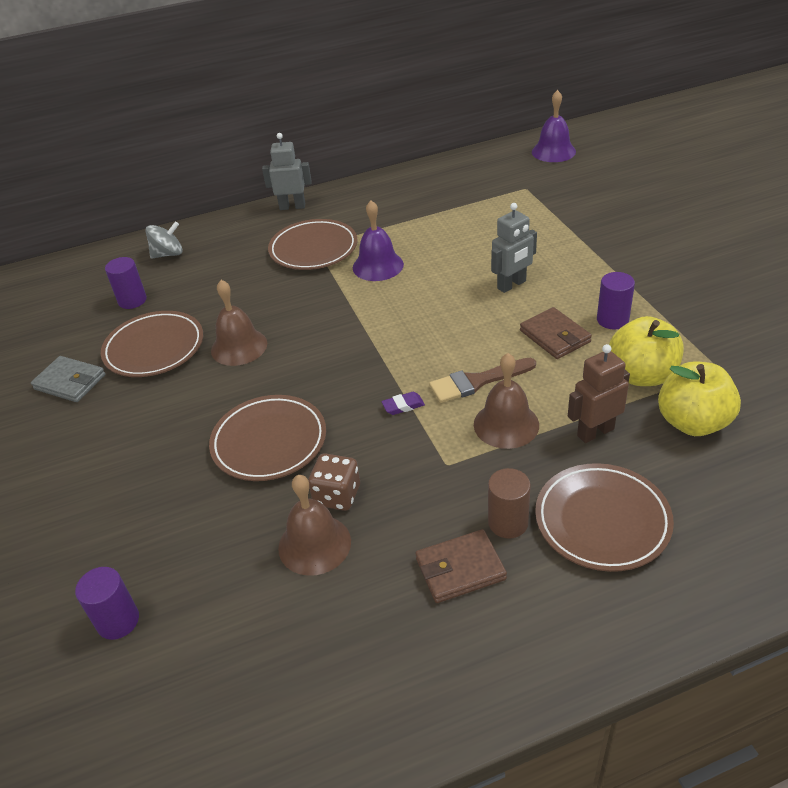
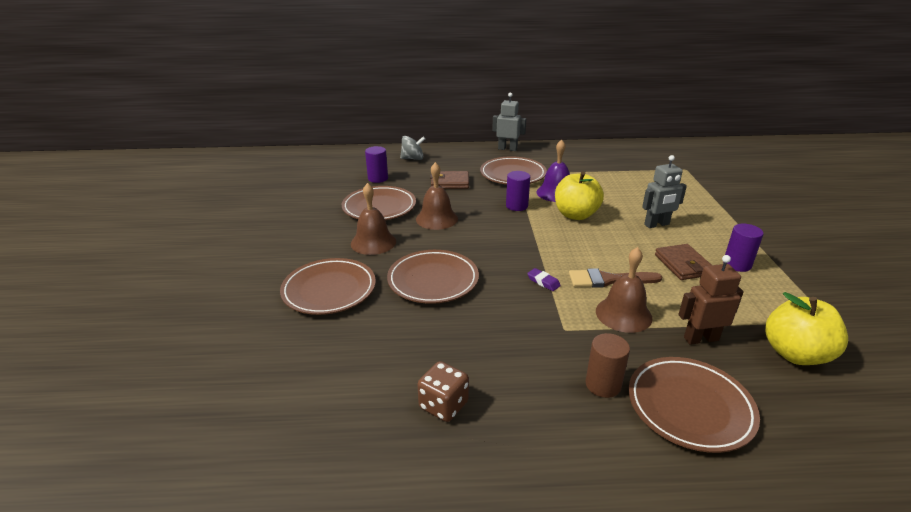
camera: 15 degrees right, 10 degrees down
grey wallet [31,356,106,402] -> none
purple cylinder [75,567,139,640] -> purple cylinder moved to [506,171,530,211]
brown bell [278,475,351,576] -> brown bell moved to [351,183,396,255]
brown dice [308,453,360,511] -> brown dice moved to [417,361,469,422]
purple eraser [381,392,425,415] -> purple eraser turned 45 degrees clockwise [527,268,561,291]
brown wallet [415,529,507,603] -> brown wallet moved to [430,171,469,189]
purple bell [532,90,576,162] -> none
yellow apple [609,316,683,386] -> yellow apple moved to [555,171,604,220]
none -> brown plate [280,258,376,315]

